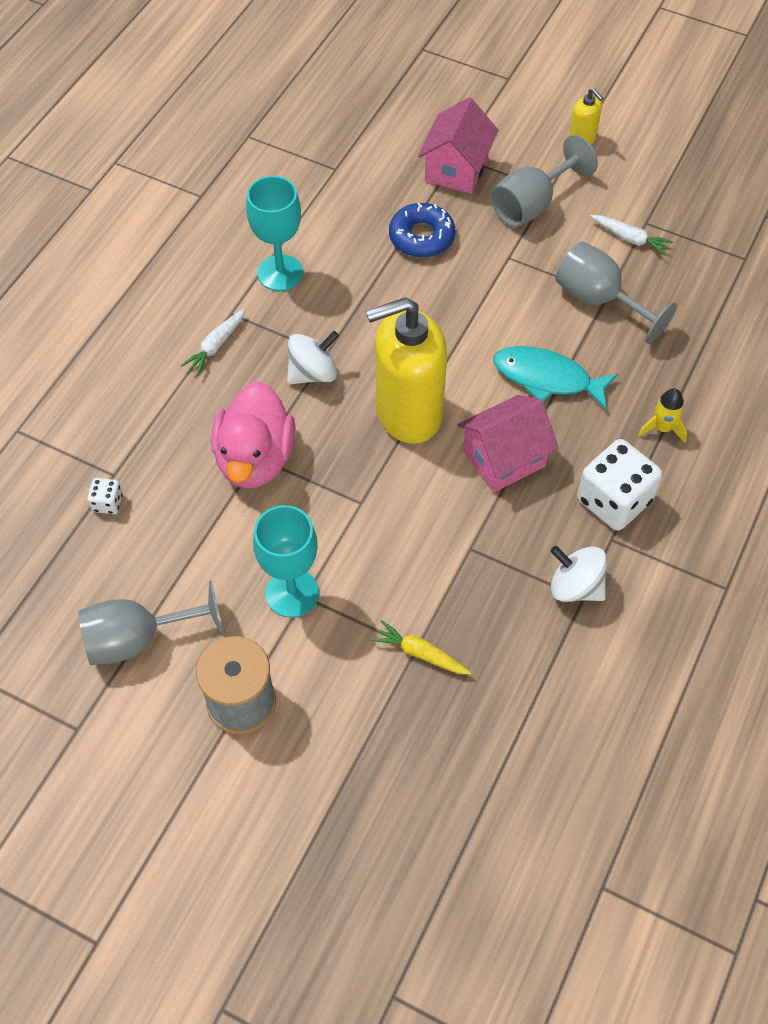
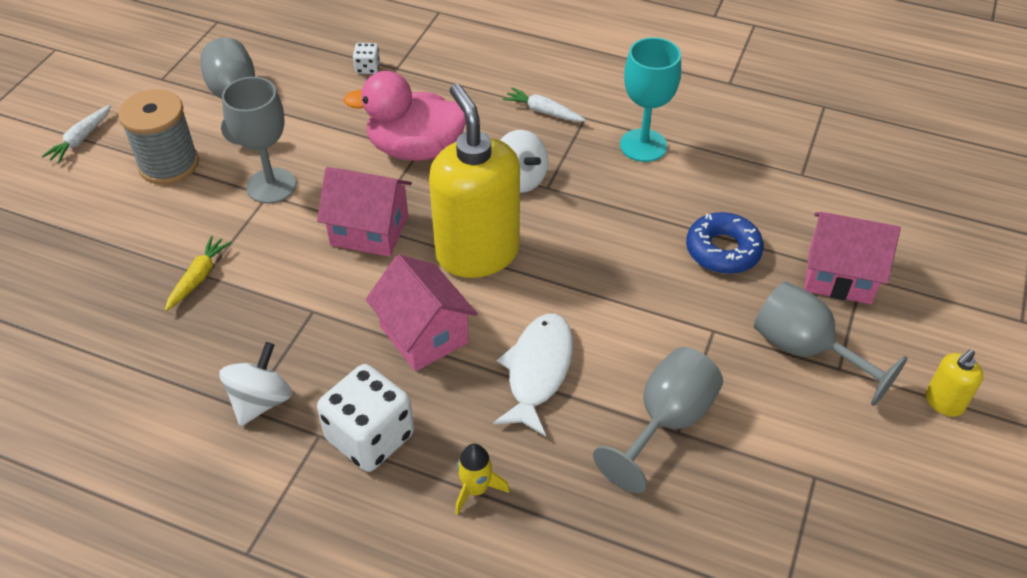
camera: 85 degrees right, 10 degrees down
turquoise goblet [253,505,319,618] -> grey goblet [222,77,296,204]
turquoise fish [493,346,618,410] -> white fish [493,314,573,437]
white carrot [590,215,673,256] -> white carrot moved to [42,105,111,163]
none -> pink house [317,167,412,257]

